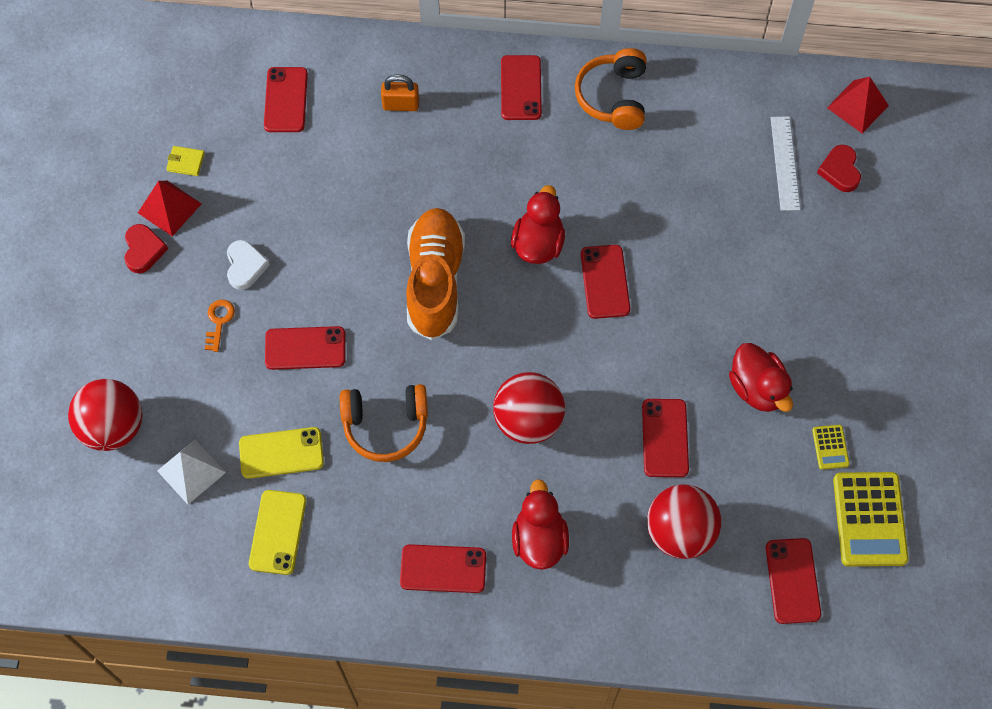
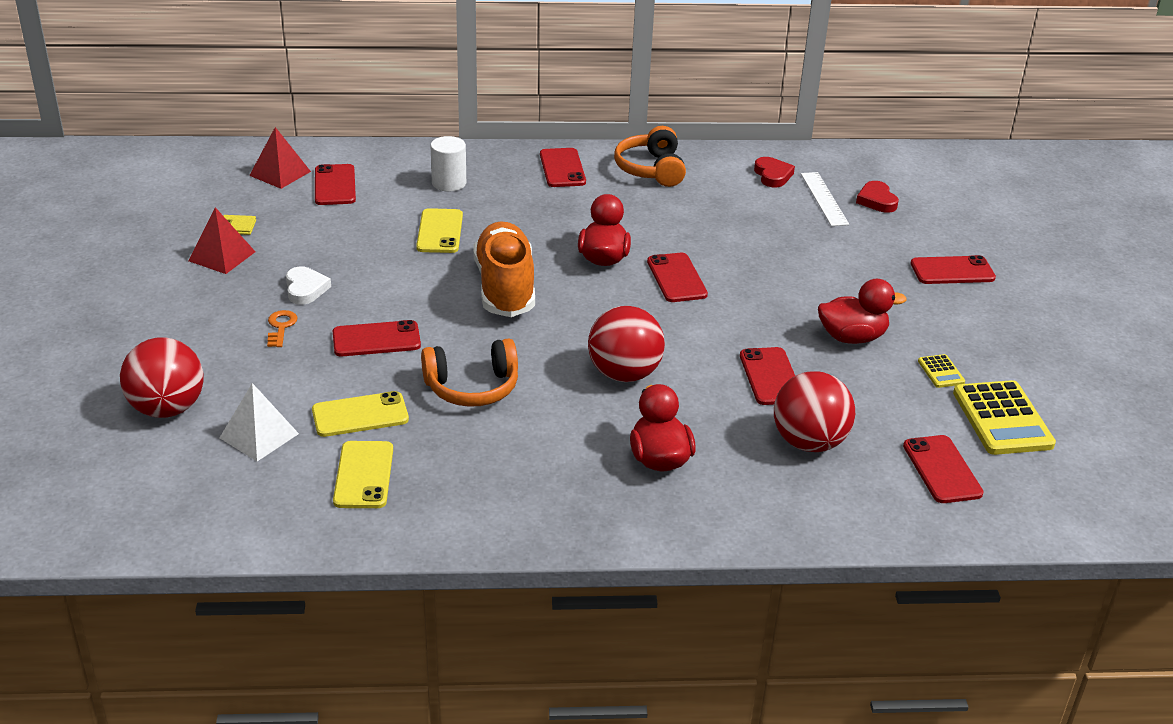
camera: 10 degrees left, 30 degrees down
red heart [124,224,168,273] -> red heart moved to [754,157,795,187]
orange padlock [381,74,419,111] -> white cylinder [431,136,466,192]
red phone [400,544,486,593] -> red phone moved to [910,255,996,284]
red duck [729,343,793,412] -> red duck turned 60 degrees counterclockwise [818,279,907,344]
red pyramid [827,77,889,133] -> red pyramid moved to [249,127,311,189]
none -> yellow phone [416,208,463,253]

